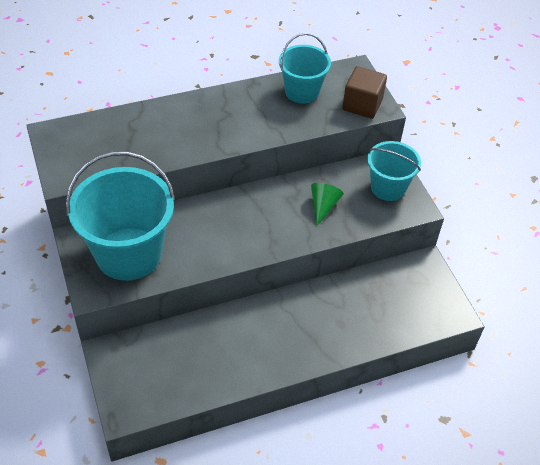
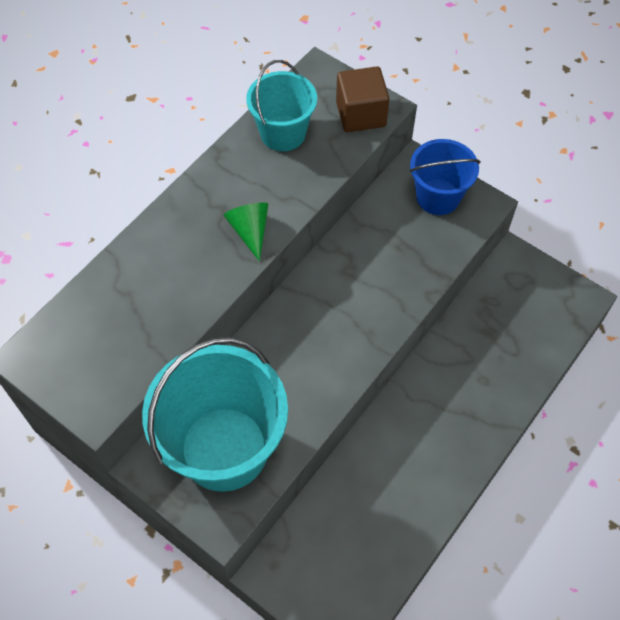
camera: 30 degrees left, 10 degrees up
green cone [311,183,344,226] -> green cone moved to [224,202,268,262]
turquoise bucket [367,141,421,201] -> blue bucket [410,139,481,215]

